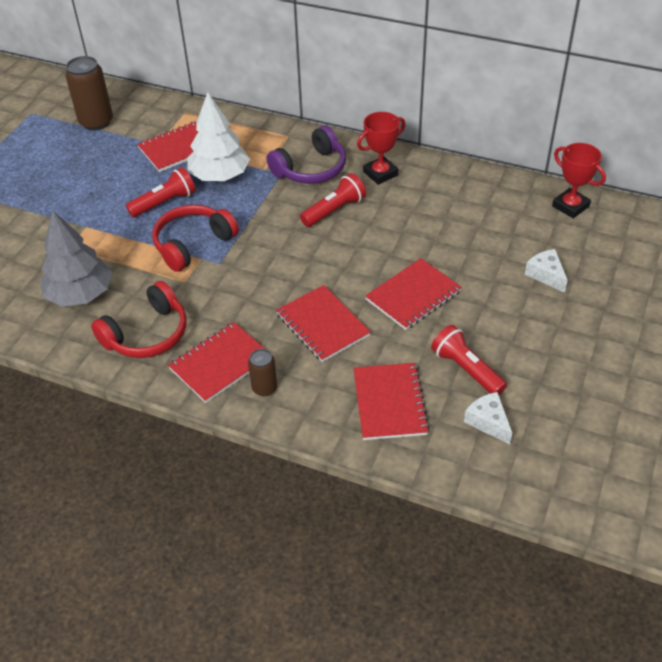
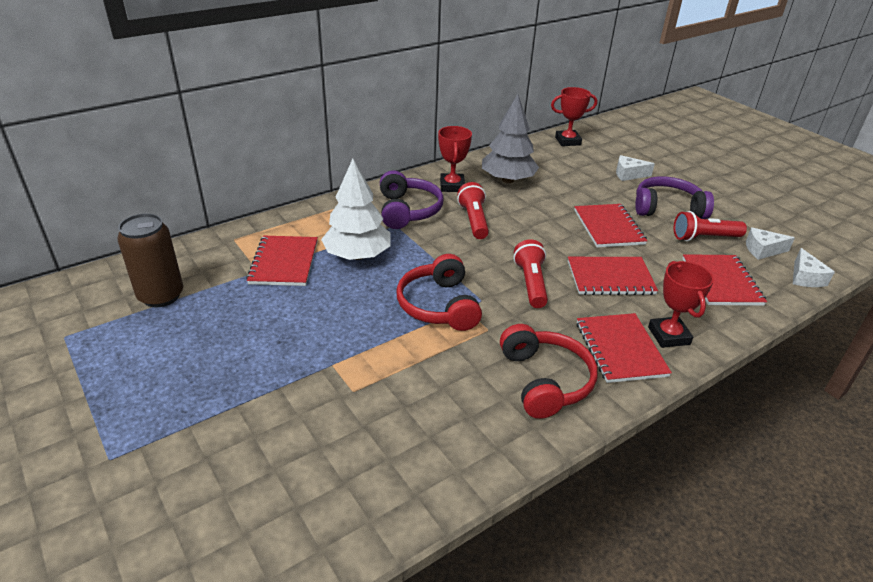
camera: 60 degrees left, 10 degrees down
grey tree [40,210,112,307] -> grey tree moved to [482,94,539,183]
red flashlight [126,167,196,217] -> red flashlight moved to [513,239,548,308]
brown can [248,349,277,396] -> red trophy [648,261,714,348]
red notebook [354,363,430,440] -> red notebook turned 60 degrees clockwise [682,254,767,306]
none -> purple headphones [635,176,714,219]
none -> white cheese [793,248,835,287]

